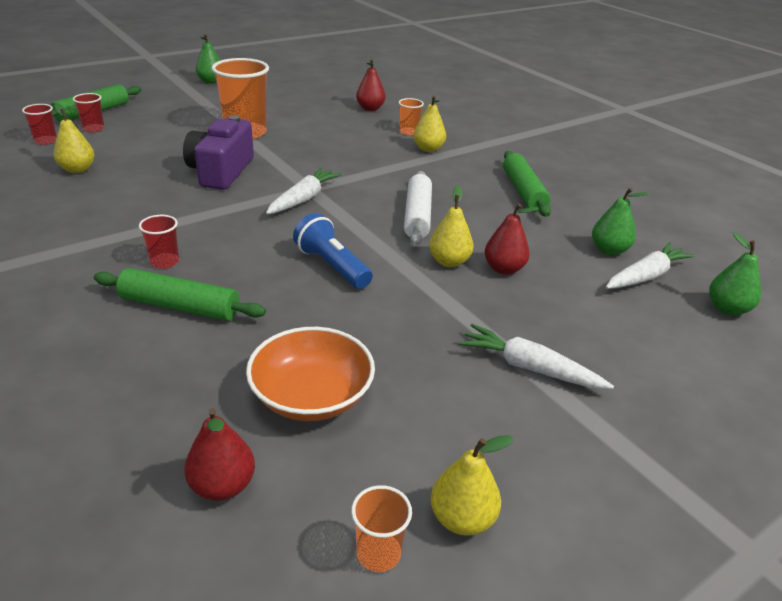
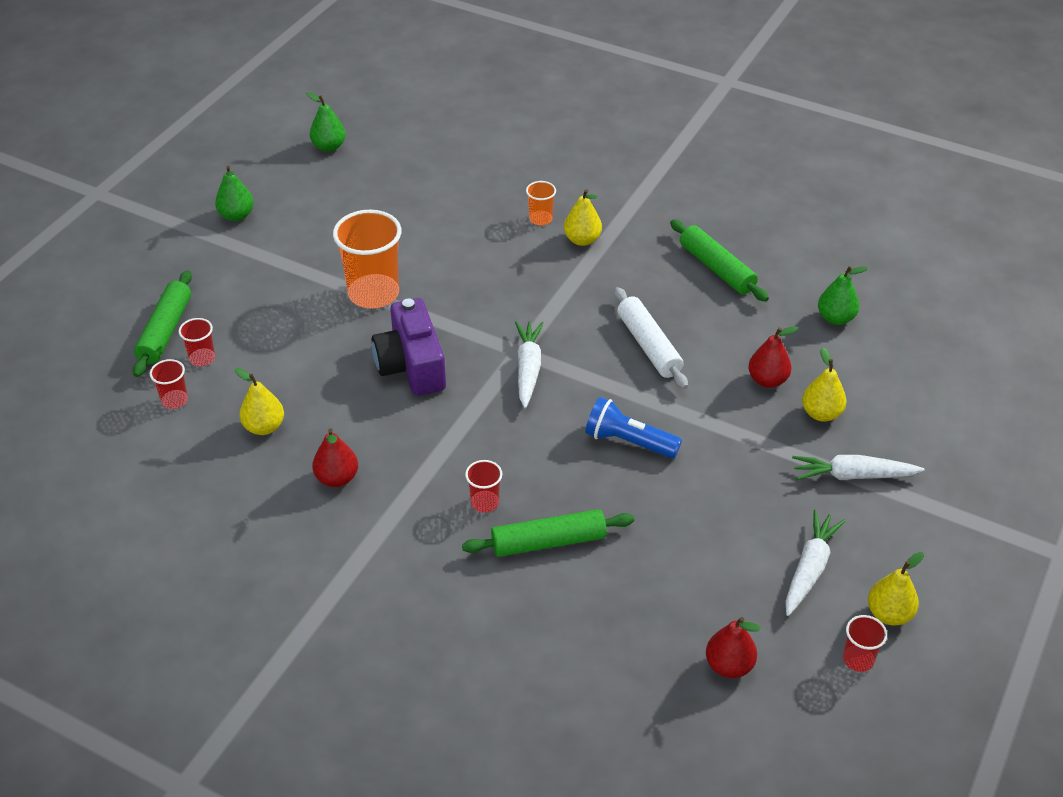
camera: 25 degrees left, 10 degrees up
orange bowl [246,327,375,421] -> none
orange cup [351,485,412,572] -> red cup [843,615,887,672]
red pear [356,59,385,111] -> red pear moved to [312,428,358,487]
yellow pear [429,186,473,267] -> yellow pear moved to [802,347,847,422]
white carrot [606,242,695,289] -> white carrot moved to [785,510,846,616]
green pear [709,232,761,316] -> green pear moved to [306,92,346,152]

